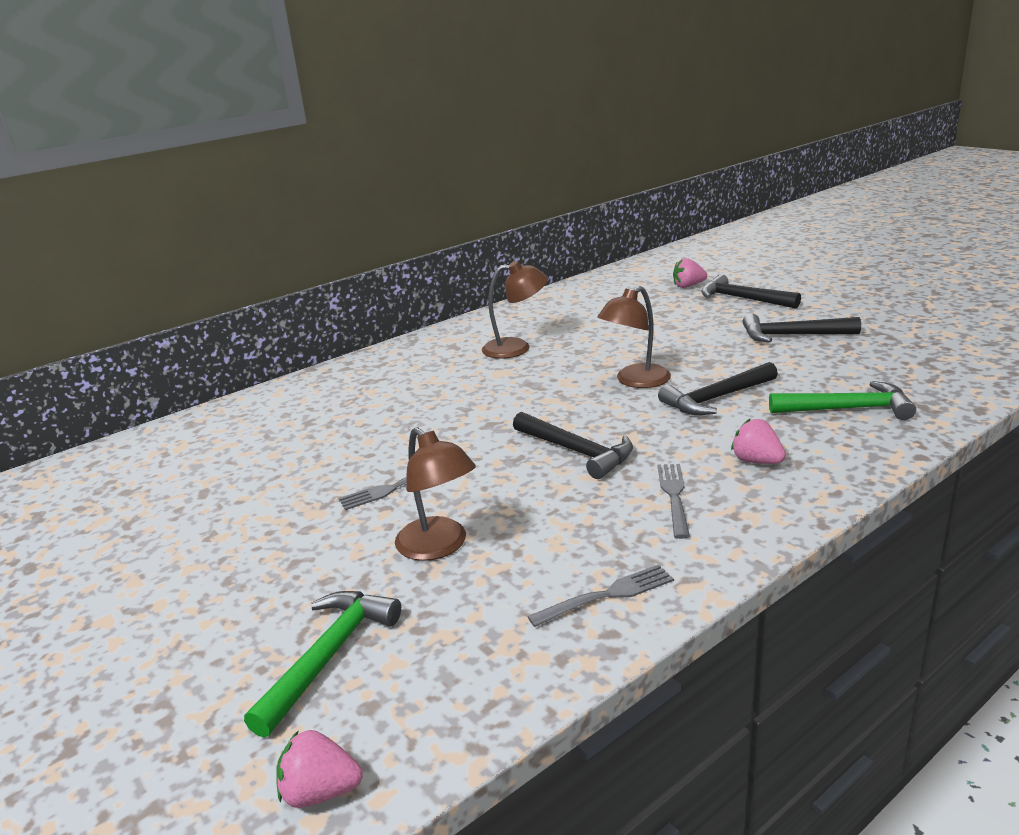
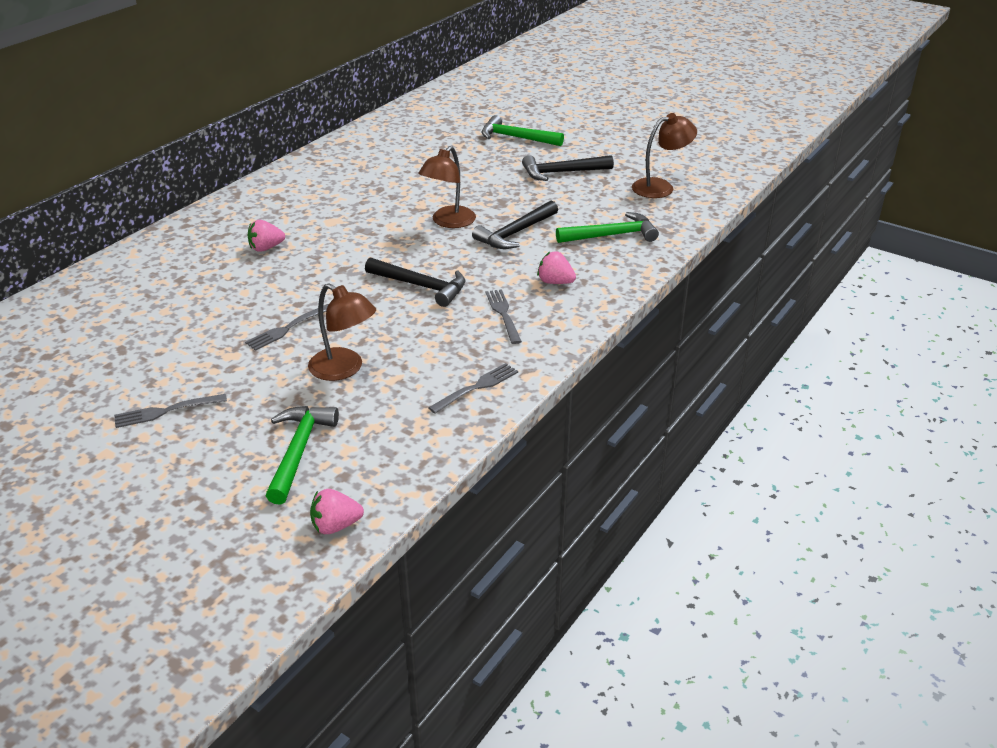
camera: 20 degrees left, 10 degrees up
brown lamp [482,261,548,359] -> brown lamp moved to [632,113,697,198]
pink strawberry [673,258,707,288] -> pink strawberry moved to [248,220,285,252]
black hammer [701,274,801,309] -> green hammer [482,115,564,146]
none -> grey fork [114,394,227,428]

